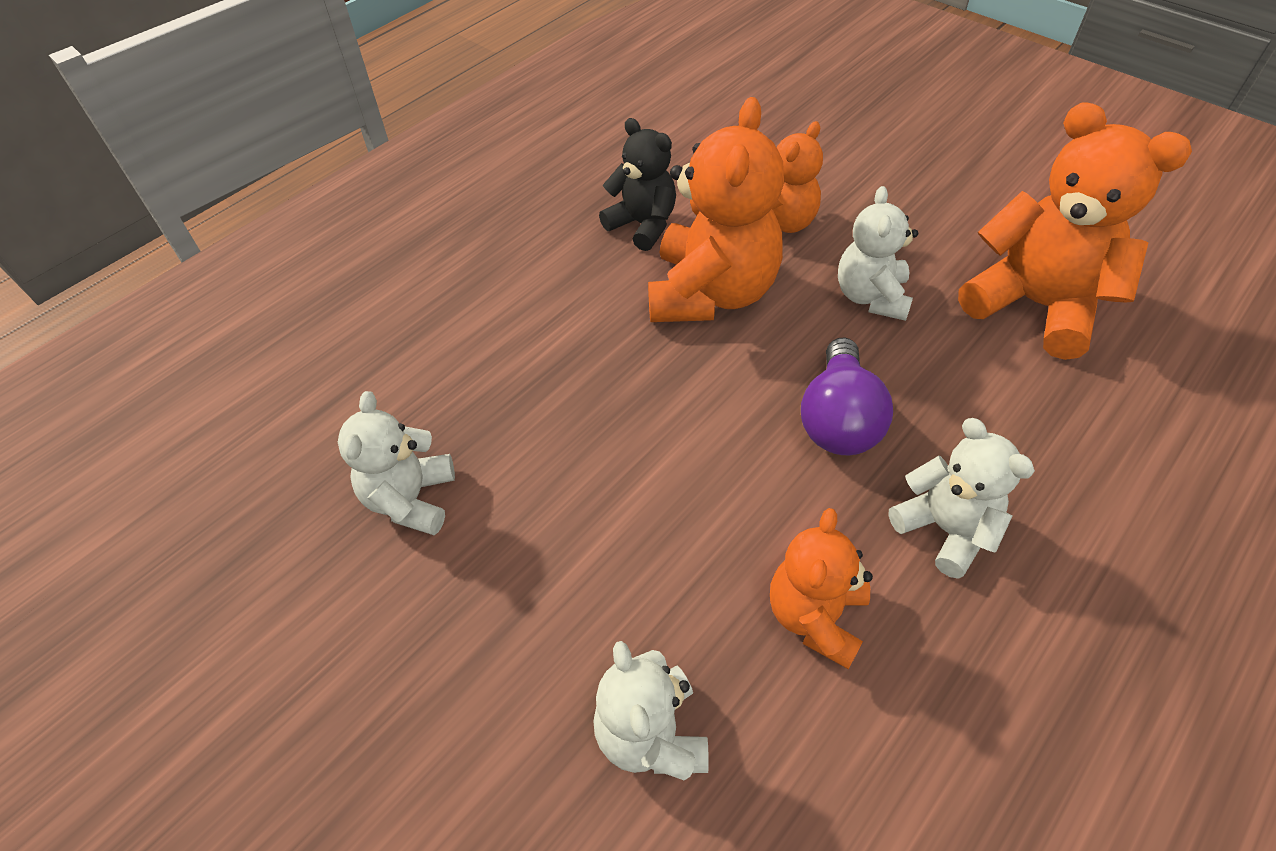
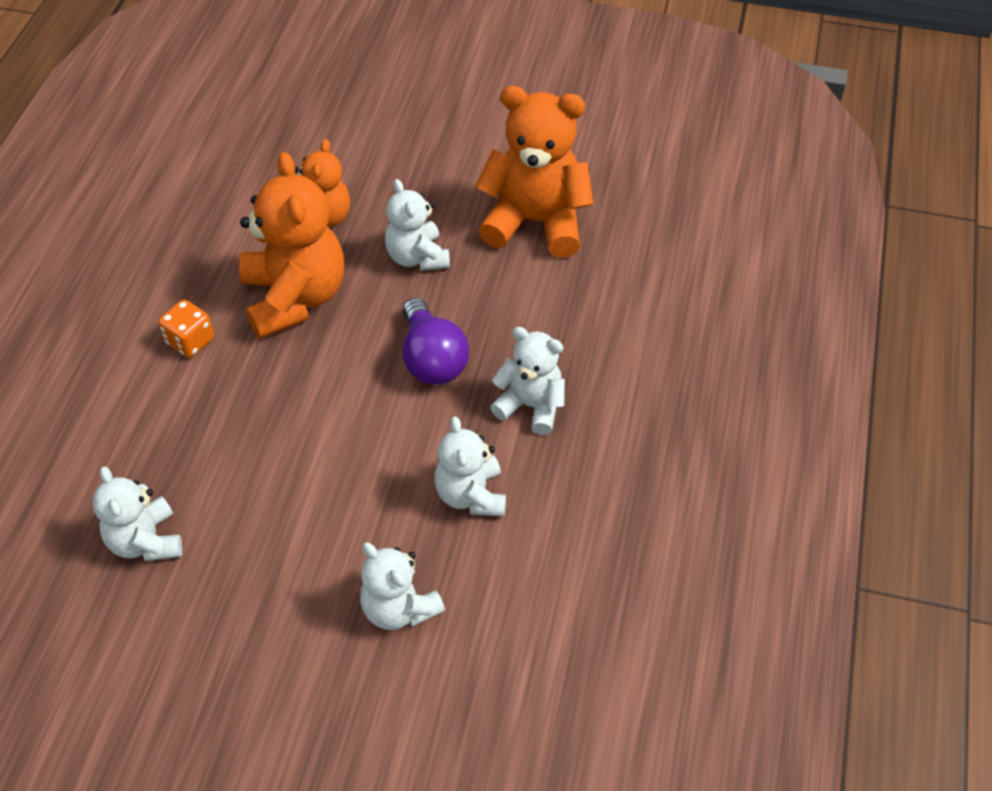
camera: 30 degrees left, 0 degrees up
black teddy bear [599,118,676,251] -> none
orange teddy bear [770,508,873,669] -> white teddy bear [435,416,506,517]
none -> orange dice [158,300,214,358]

